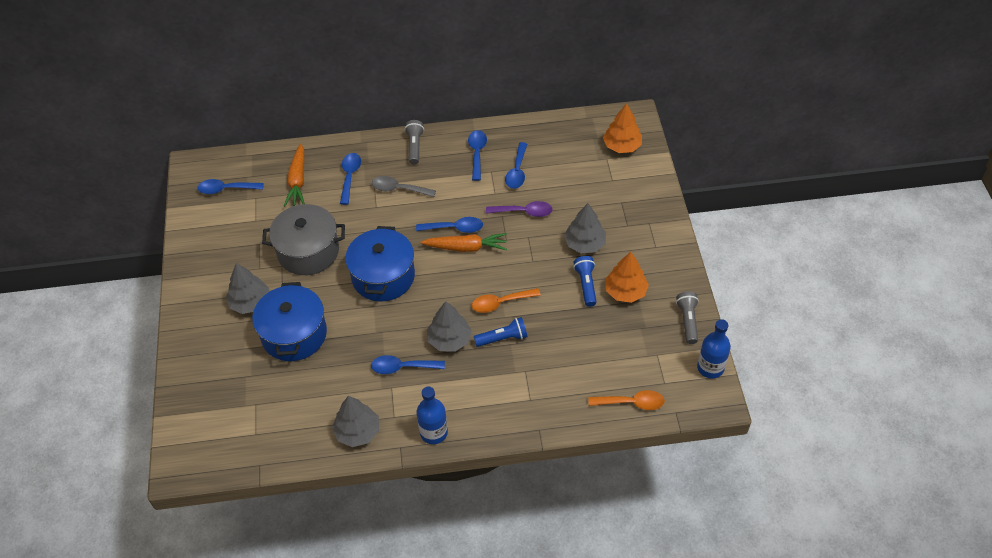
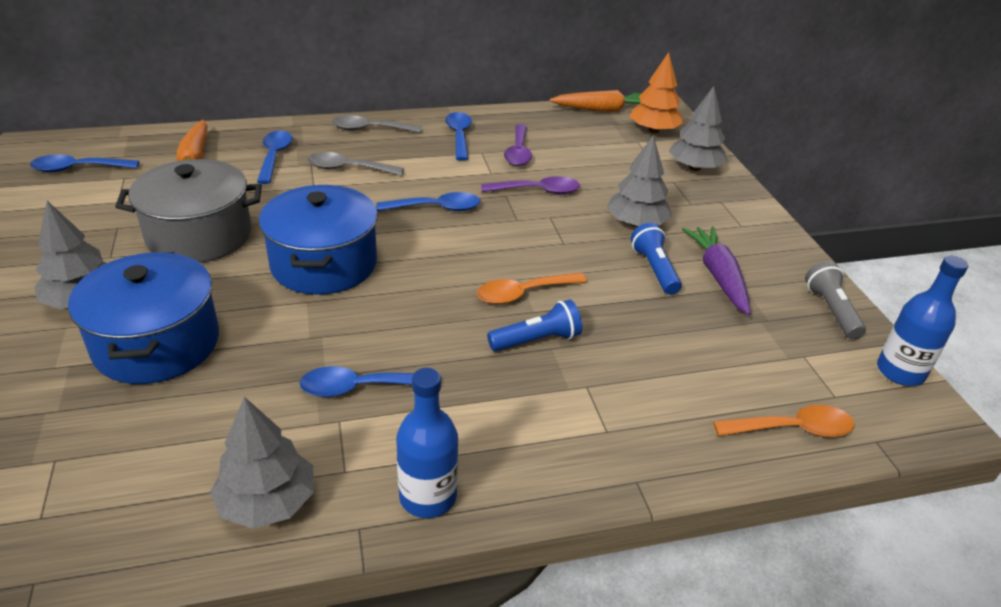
camera: 10 degrees left, 15 degrees down
grey flashlight [405,120,424,164] -> grey spoon [332,115,422,133]
orange carrot [420,233,507,252] -> orange carrot moved to [550,90,641,112]
grey tree [427,301,472,352] -> grey tree moved to [669,86,727,171]
blue spoon [505,142,527,189] -> purple spoon [504,124,532,166]
orange tree [605,252,649,303] -> purple carrot [682,226,751,315]

